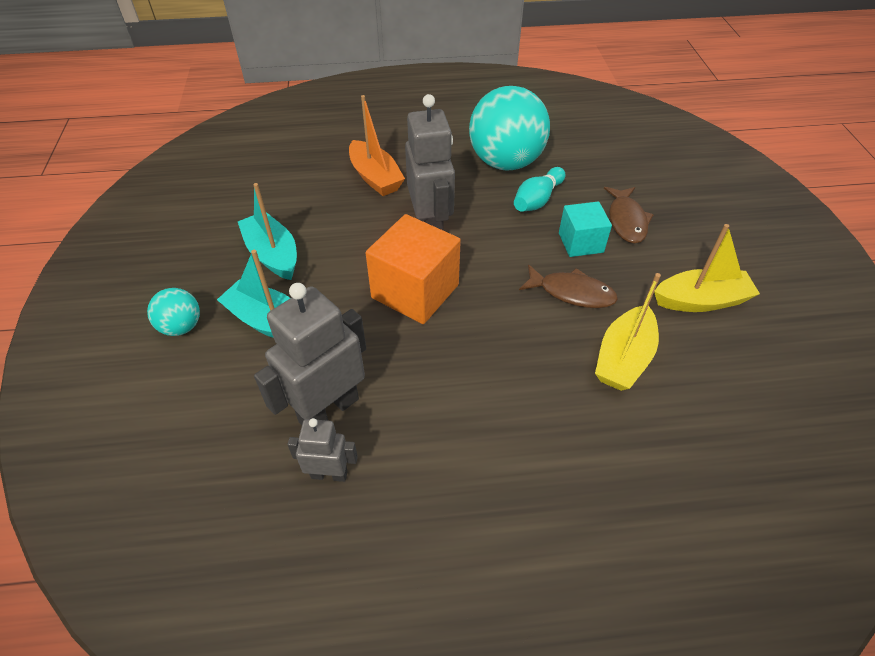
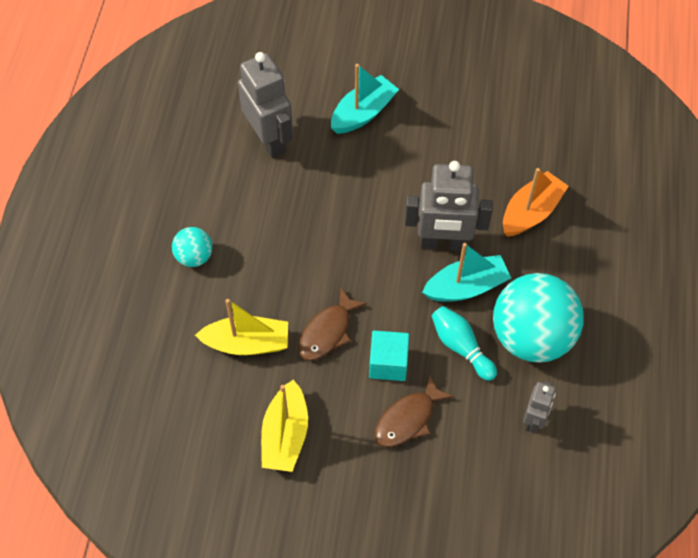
camera: 105 degrees right, 10 degrees up
turquoise ball [147,288,200,336] -> turquoise ball moved to [172,227,212,267]
turquoise boat [238,183,297,280] -> turquoise boat moved to [422,243,511,302]
grey robot [287,418,358,482] -> grey robot moved to [523,381,556,433]
orange boat [349,95,405,196] -> orange boat turned 150 degrees clockwise [503,168,568,237]
orange cube [366,214,461,324] -> none
yellow boat [595,273,661,391] -> yellow boat turned 135 degrees clockwise [195,299,288,355]
brown fish [604,187,654,244] -> brown fish turned 60 degrees counterclockwise [375,374,454,447]

